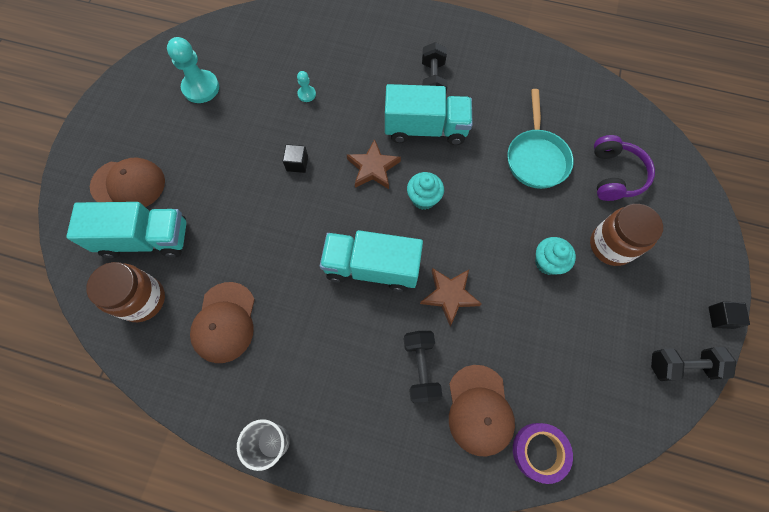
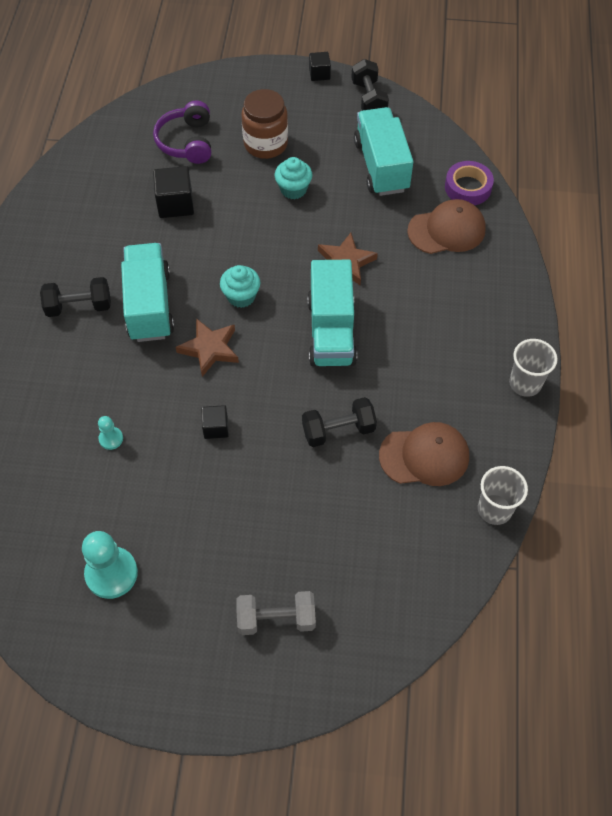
camera: 100 degrees left, 10 degrees down
turquoise truck [66,202,186,258] -> turquoise truck moved to [354,107,413,196]
brown jar [86,262,165,322] -> none
brown cap [90,157,165,207] -> grey dumbbell [236,591,316,635]
black dumbbell [404,331,442,403] -> black dumbbell moved to [302,397,377,447]
turquoise pan [508,89,574,189] -> black cube [153,166,194,218]
purple headphones [594,135,655,201] -> purple headphones turned 90 degrees counterclockwise [153,101,211,164]
none -> grey cup [478,466,528,525]

